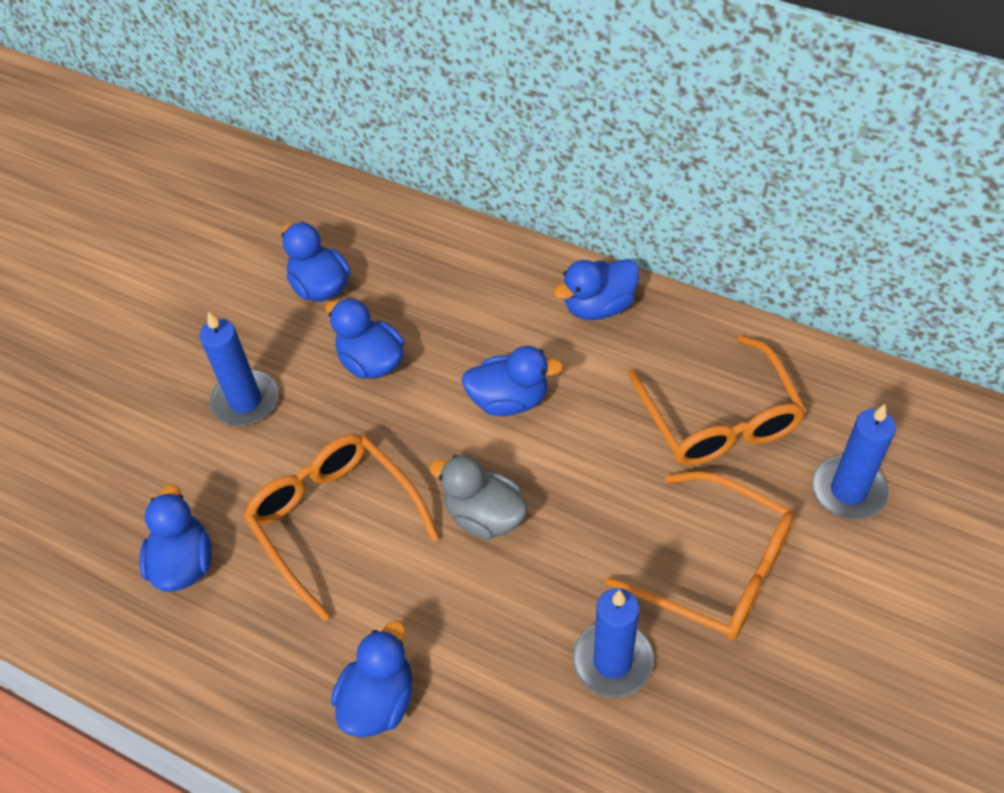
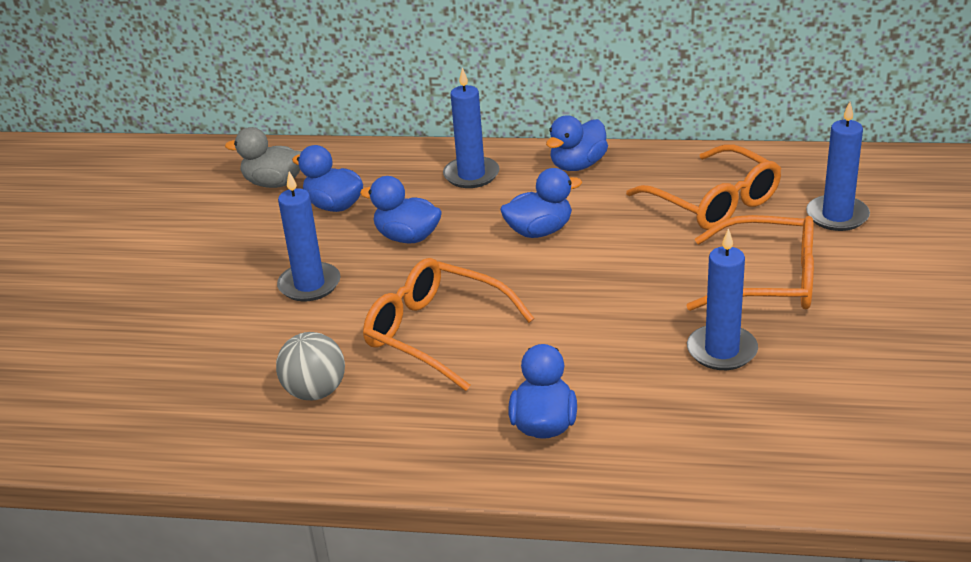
camera: 20 degrees left, 20 degrees down
blue duck [139,484,212,592] -> grey ball [276,332,345,400]
grey duck [429,455,528,540] -> grey duck moved to [225,127,302,188]
none -> blue candle [443,67,500,188]

